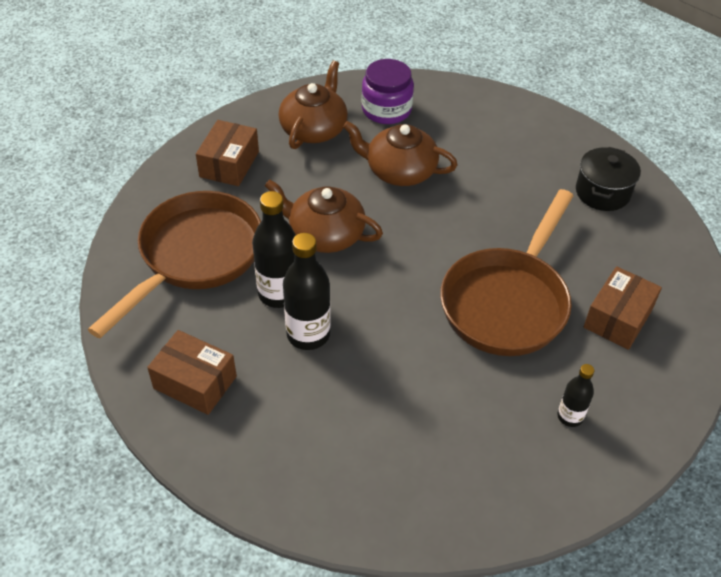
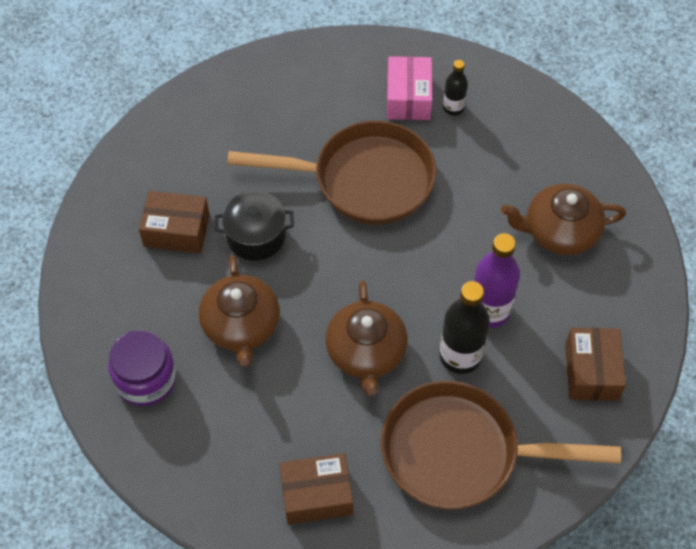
camera: 115 degrees left, 10 degrees up
brown teapot [278,61,348,149] -> brown teapot moved to [501,184,626,255]
black bottle [283,233,331,350] -> purple bottle [474,233,520,328]
black pot [576,147,641,211] -> black pot moved to [215,191,294,261]
brown box [584,266,662,350] -> brown box moved to [139,191,210,253]
none -> pink box [387,56,432,120]

